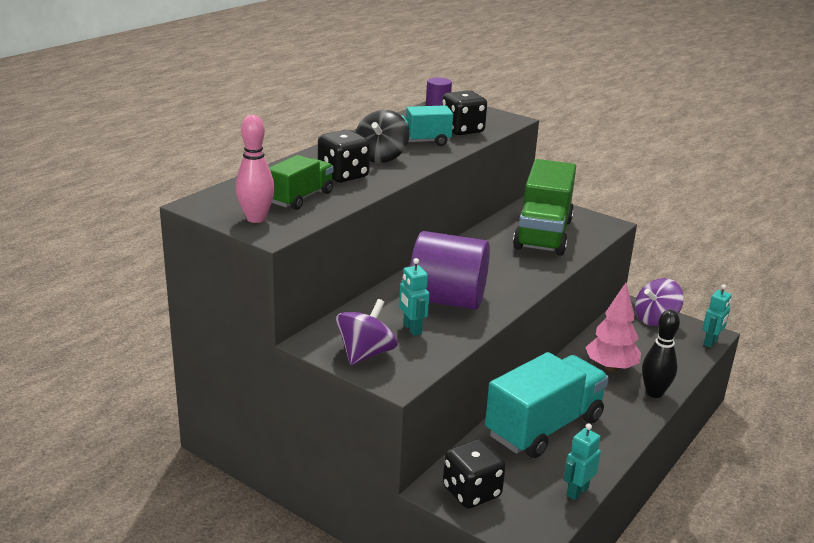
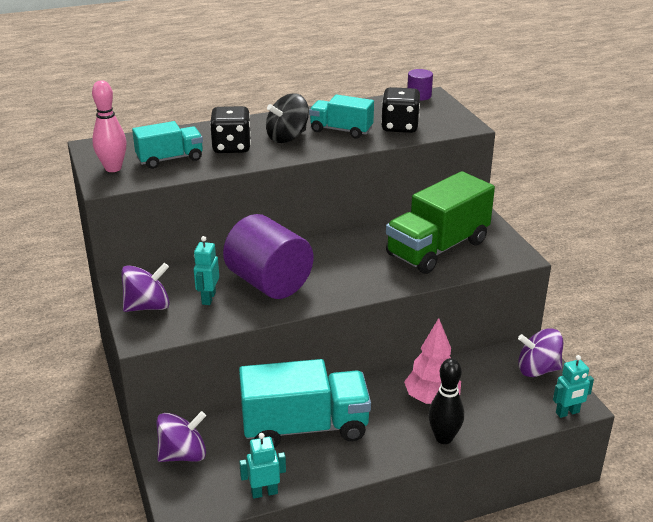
camera: 35 degrees right, 5 degrees up
green truck [269,155,333,210] -> turquoise truck [132,121,203,169]
black dice [443,439,506,509] -> purple spinning top [156,411,206,462]

